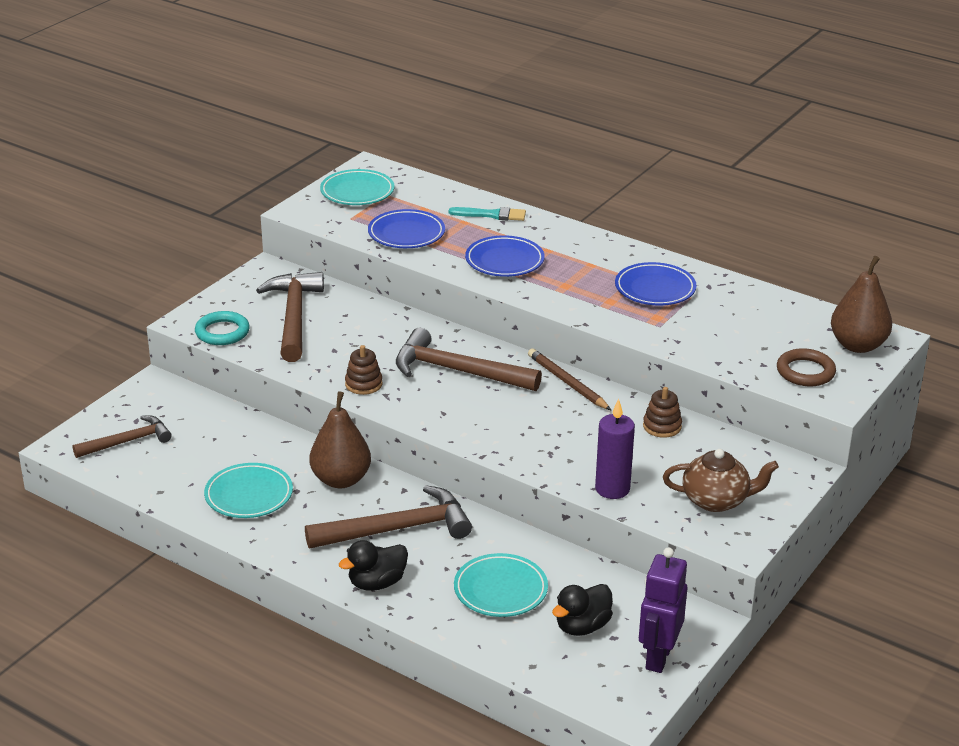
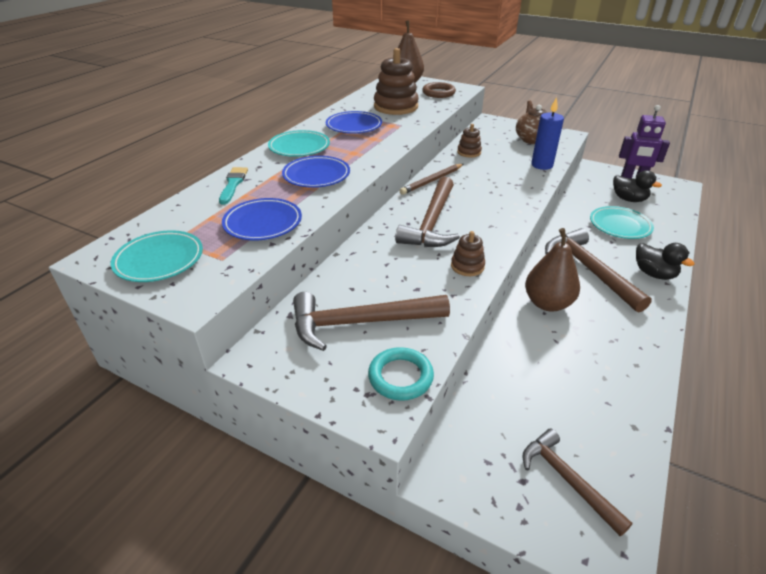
camera: 95 degrees left, 5 degrees up
turquoise plate [204,463,293,518] -> turquoise plate moved to [268,130,330,157]
purple candle [595,399,635,499] -> blue candle [531,97,564,170]
none -> brown stacking toy [374,48,419,115]

